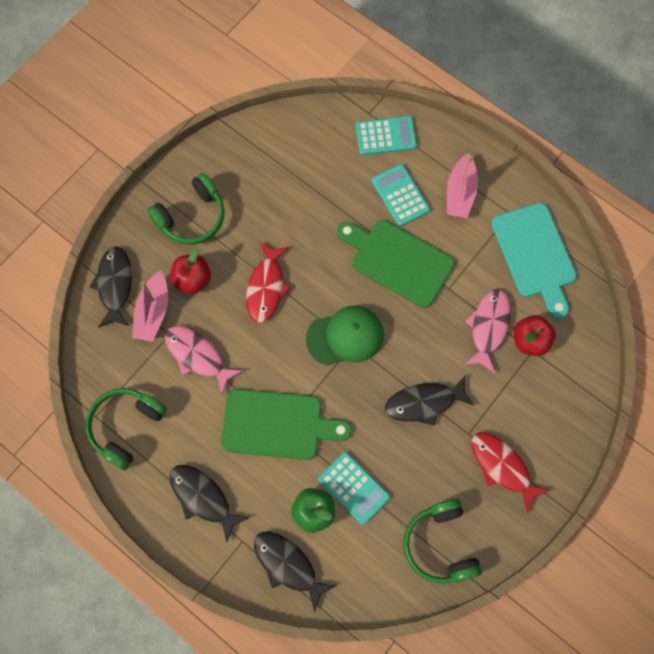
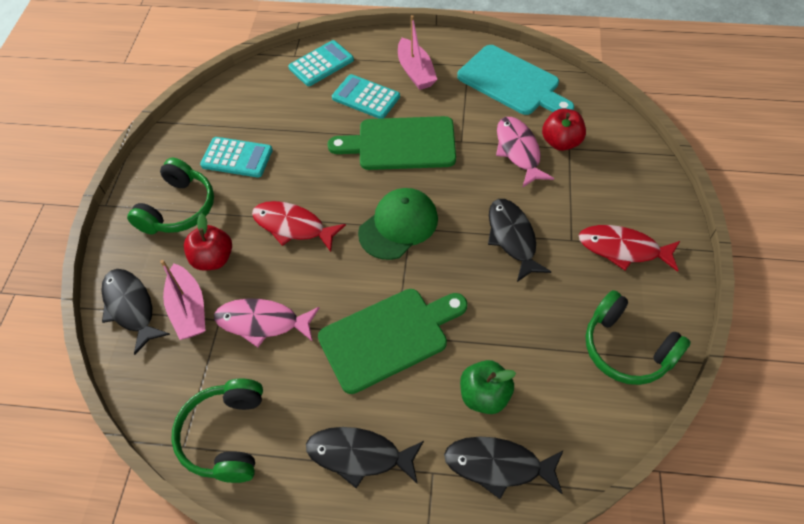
camera: 30 degrees left, 15 degrees down
red fish [246,242,291,323] -> red fish turned 135 degrees clockwise [252,201,346,252]
turquoise calculator [318,452,390,525] -> turquoise calculator moved to [200,137,273,178]
black fish [385,376,474,426] -> black fish turned 120 degrees clockwise [488,199,551,282]

